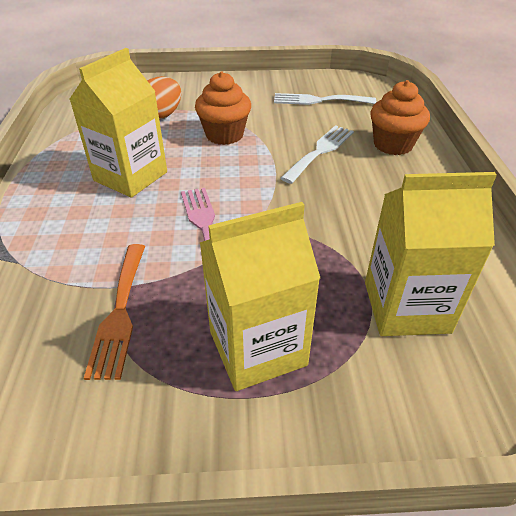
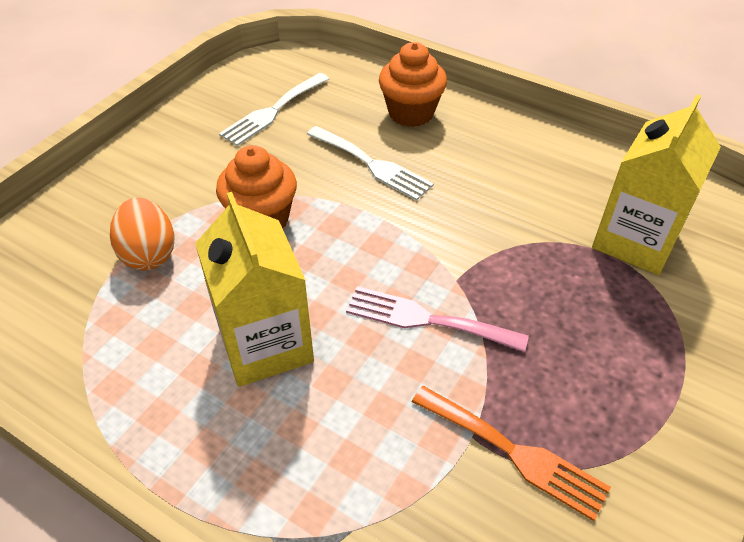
camera: 55 degrees left, 5 degrees up
yellow carton [200,202,320,391] -> none
white fork [280,125,354,184] -> white fork turned 150 degrees clockwise [307,126,434,201]

